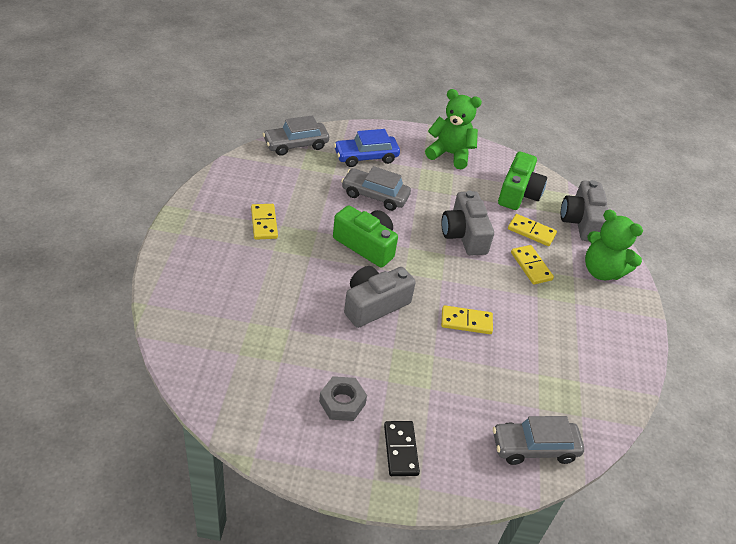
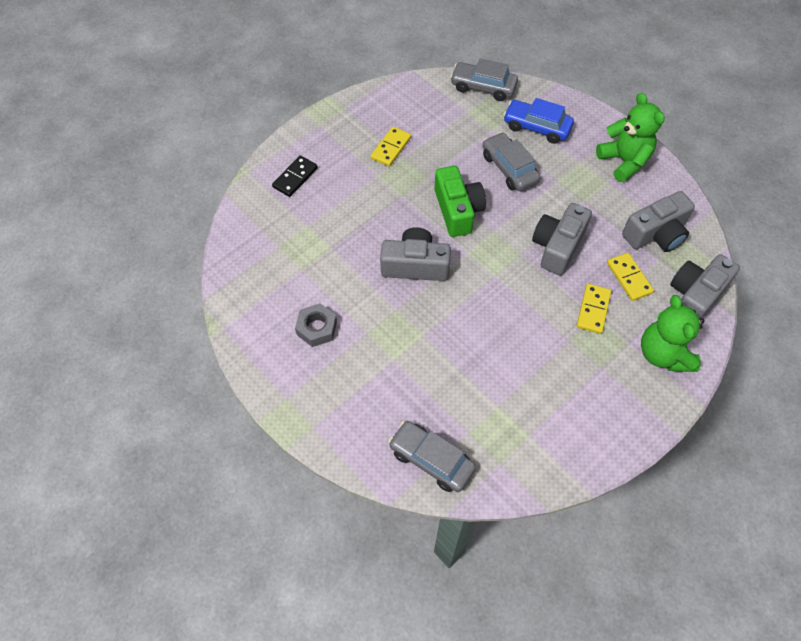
camera: 45 degrees right, 15 degrees up
black domino [384,421,420,476] -> black domino moved to [272,156,318,197]
yellow domino [441,305,493,334] -> none
green camera [498,152,547,210] -> grey camera [622,191,695,252]

